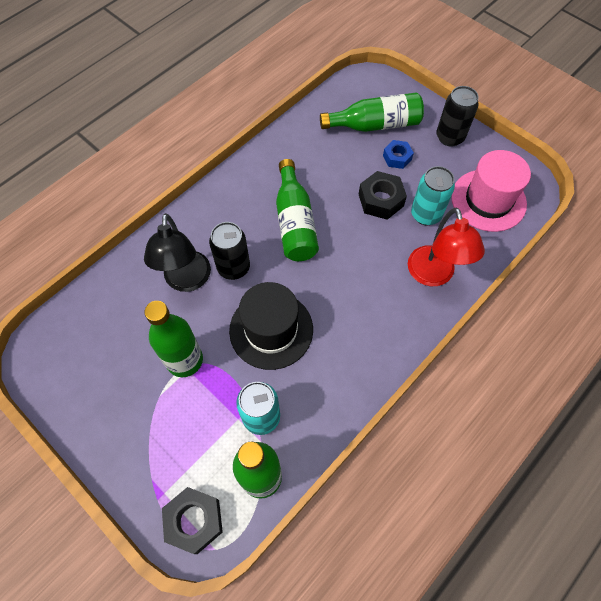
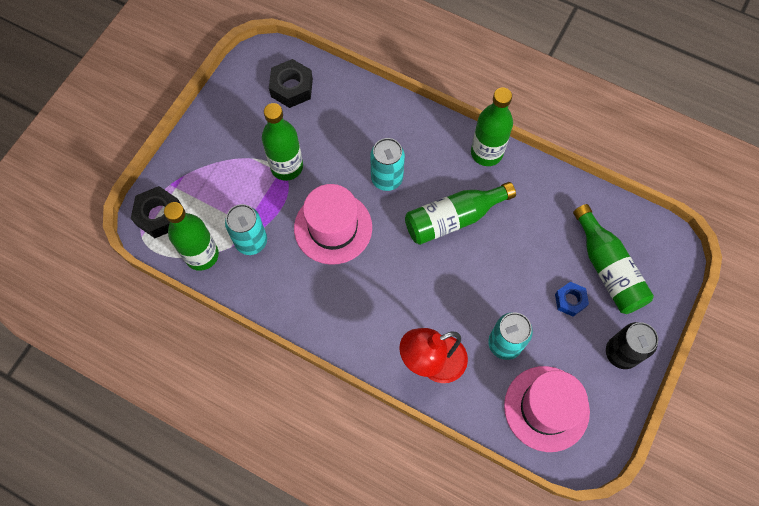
camera: 75 degrees right, 5 degrees up
black lamp [144,213,211,292] -> none
black can [209,222,250,280] -> turquoise can [370,138,405,191]
black hat [229,282,313,370] -> pink hat [294,184,372,265]
black nut [359,171,407,220] -> black nut moved to [269,59,313,108]
none -> green bottle [471,88,513,166]

